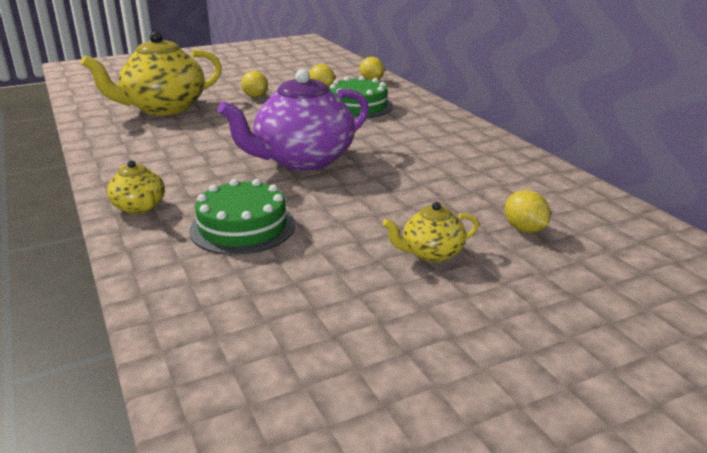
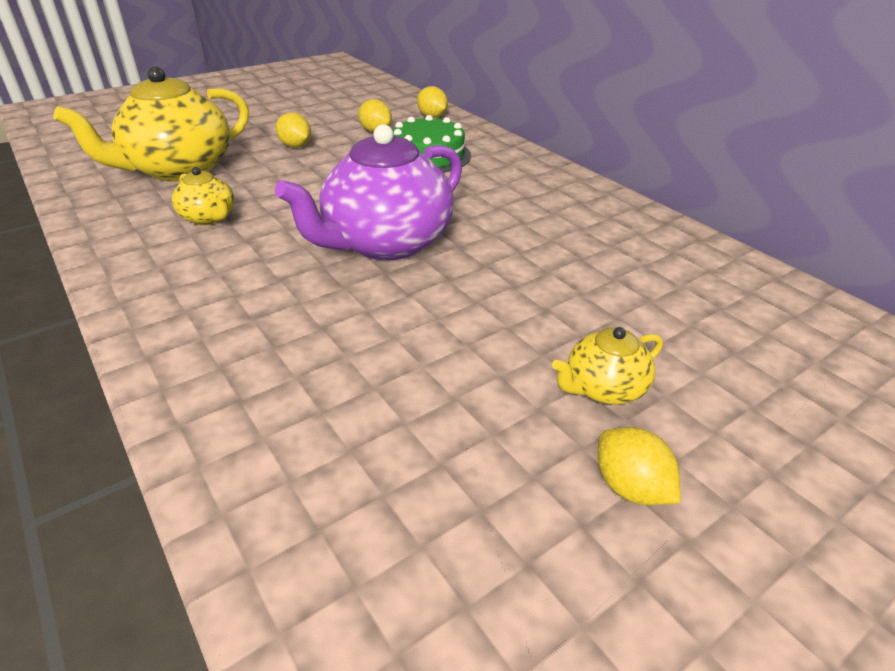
camera: 10 degrees left, 10 degrees up
yellow teapot [107,160,165,214] -> yellow teapot moved to [172,167,234,225]
green cake [189,179,295,255] -> none
yellow lemon [505,190,551,233] -> yellow lemon moved to [598,427,680,505]

